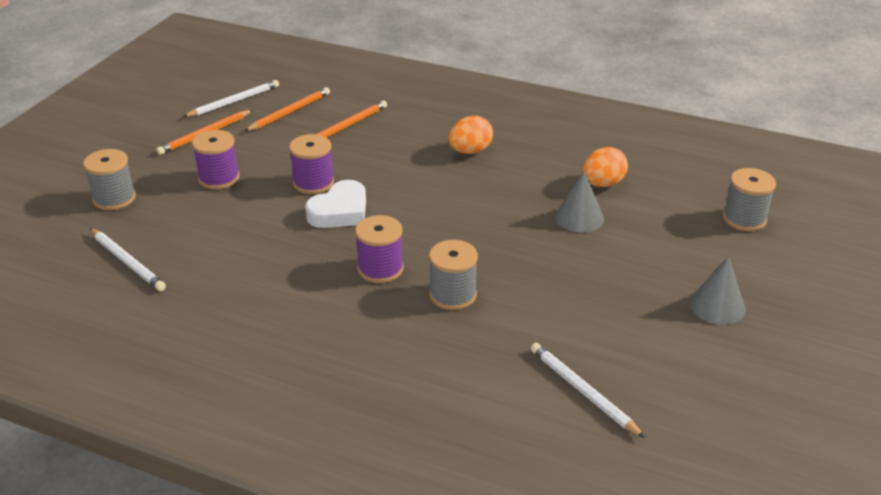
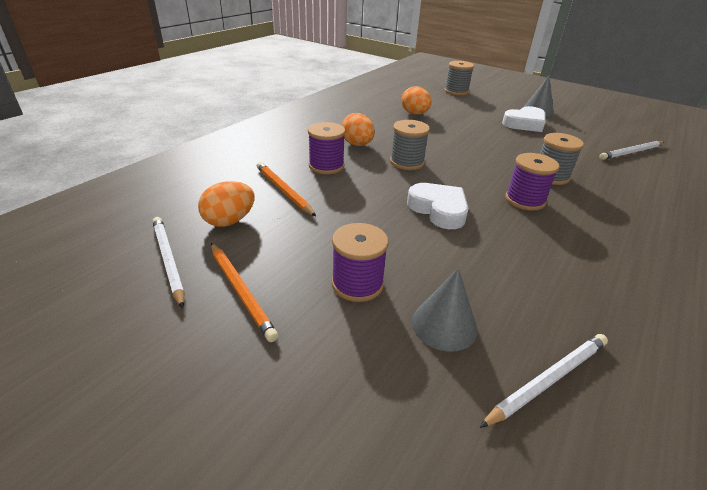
camera: 80 degrees left, 0 degrees up
grey spool [83,149,136,210] -> grey spool moved to [390,120,430,170]
orange pencil [245,87,330,131] -> orange egg [198,181,255,227]
purple spool [289,134,334,194] -> purple spool moved to [308,122,345,174]
grey cone [555,170,604,232] -> grey cone moved to [412,268,478,352]
none -> white heart [502,106,546,132]

